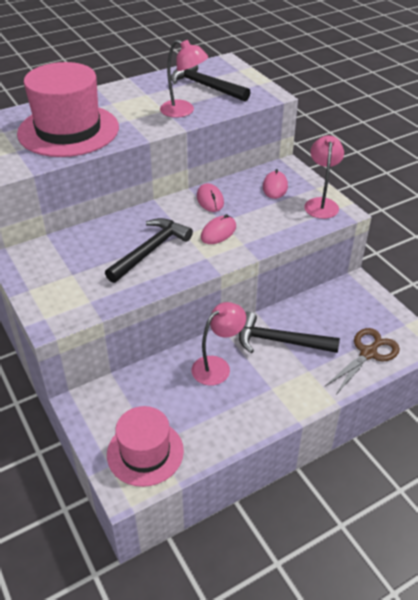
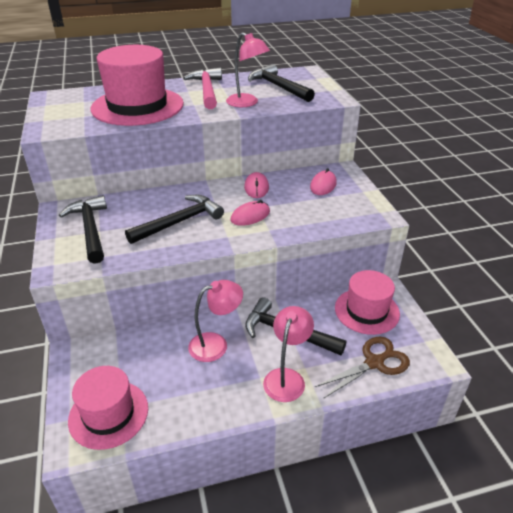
camera: 15 degrees right, 5 degrees down
pink lamp [304,135,344,219] -> pink lamp moved to [263,306,314,402]
none -> black hammer [59,195,107,264]
none -> pink hammer [183,68,222,109]
none -> pink hat [335,270,400,335]

